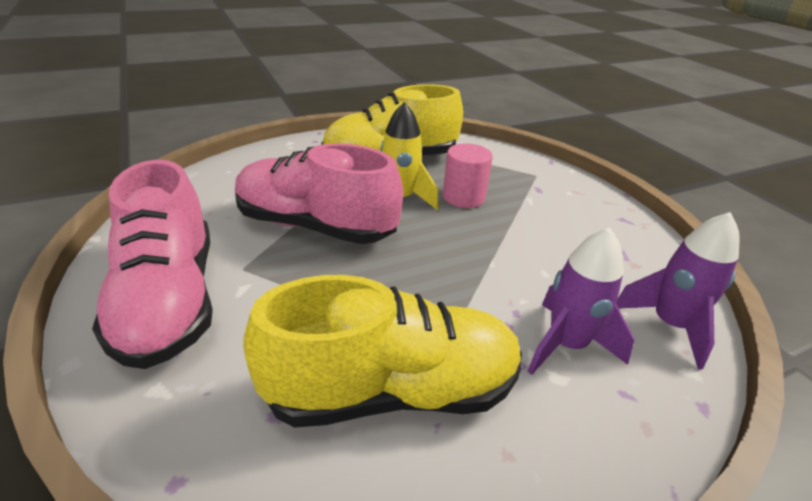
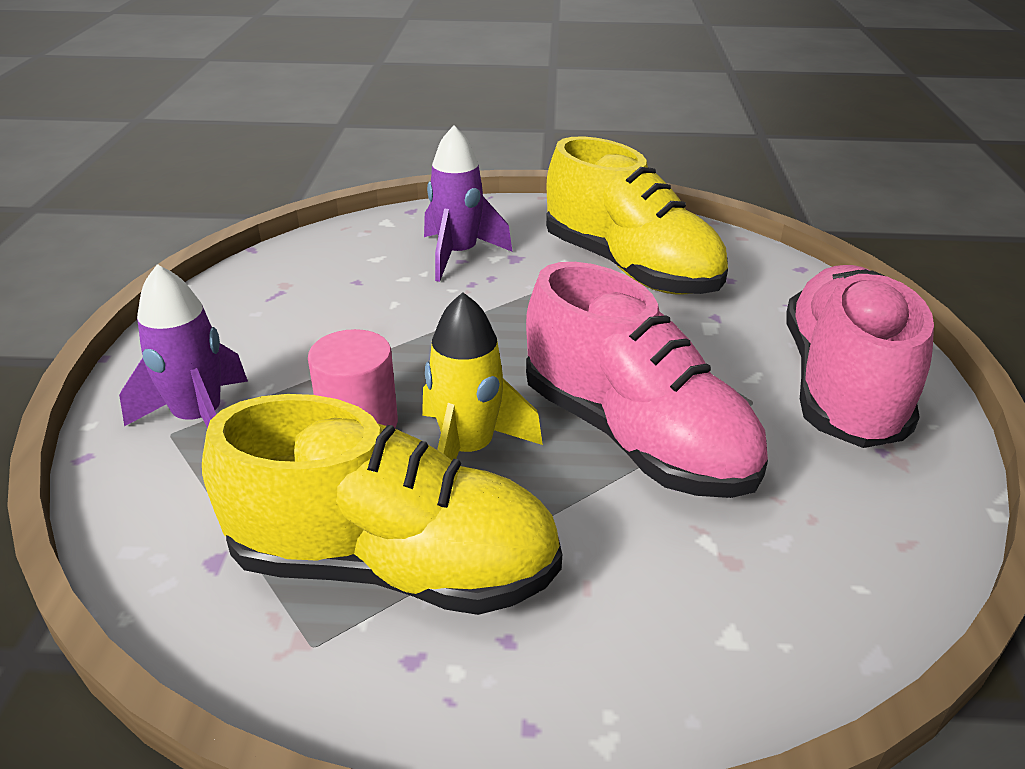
camera: 150 degrees left, 0 degrees up
yellow shoe [243,275,522,428] -> yellow shoe turned 150 degrees counterclockwise [546,136,728,295]
purple rocket [616,212,740,369] -> purple rocket moved to [119,264,248,428]

